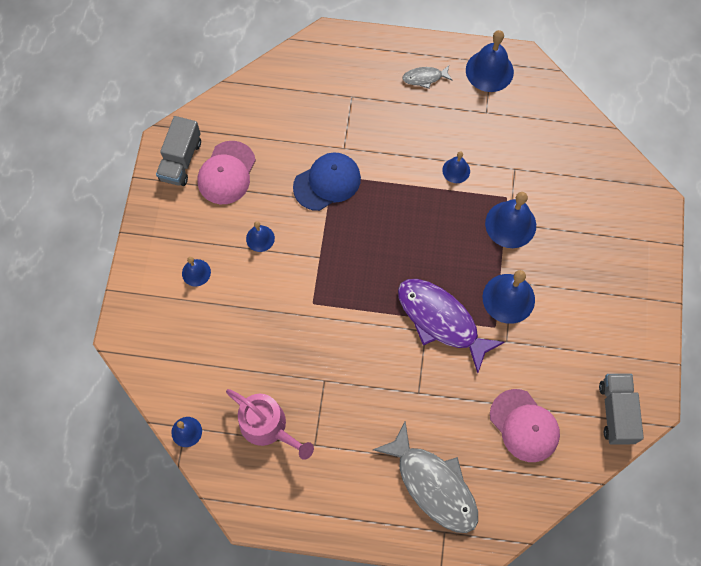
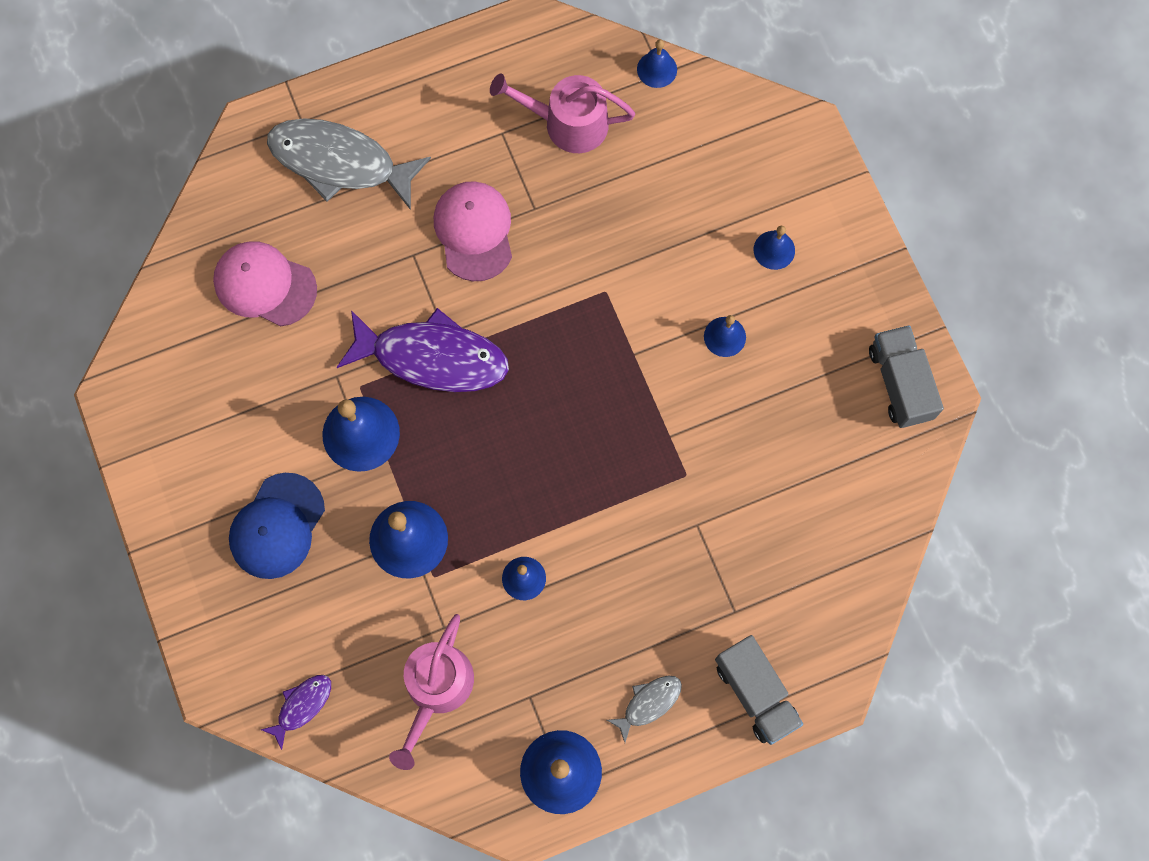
camera: 150 degrees right, 5 degrees up
pink cap [198,141,256,204] -> pink cap moved to [434,181,512,281]
blue cap [293,152,361,211] -> blue cap moved to [229,473,325,579]
grey truck [599,374,644,445] -> grey truck moved to [715,635,803,745]
none -> purple fish [261,675,331,750]
none -> pink watering can [389,614,474,770]

